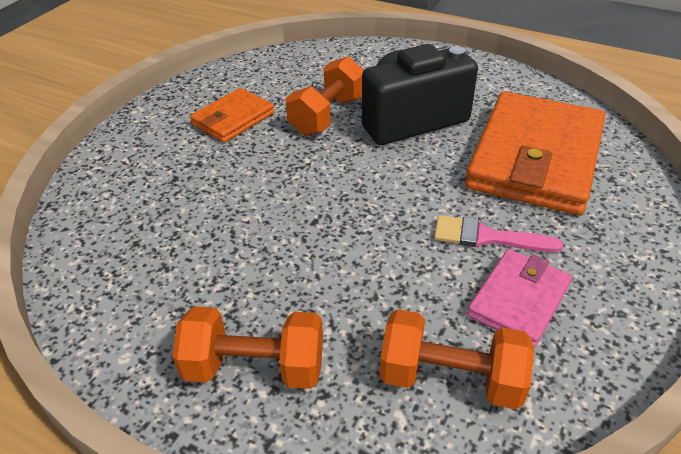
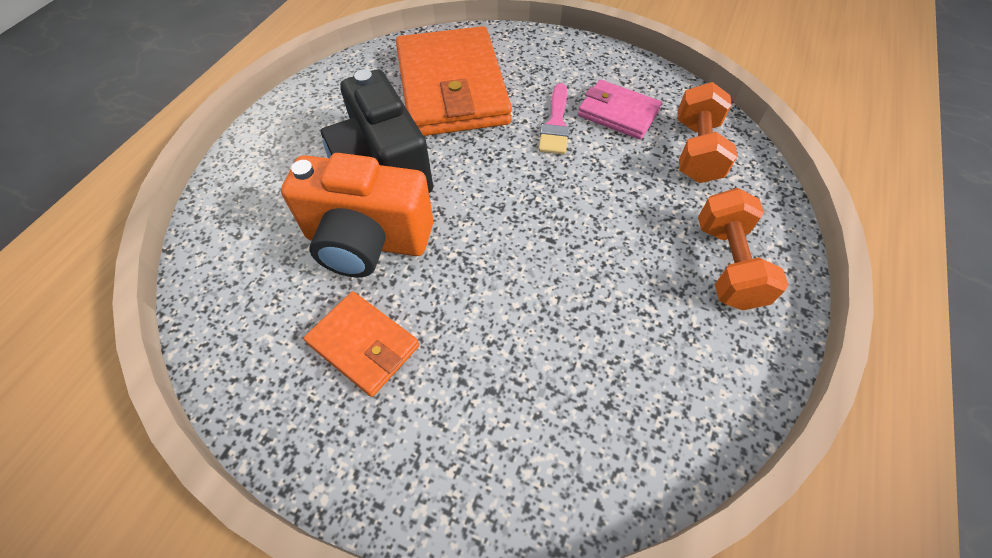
camera: 95 degrees left, 15 degrees up
orange dumbbell [285,56,364,136] -> orange camera [281,153,434,278]
orange wallet [465,92,605,215] -> orange wallet turned 60 degrees clockwise [396,26,512,136]

